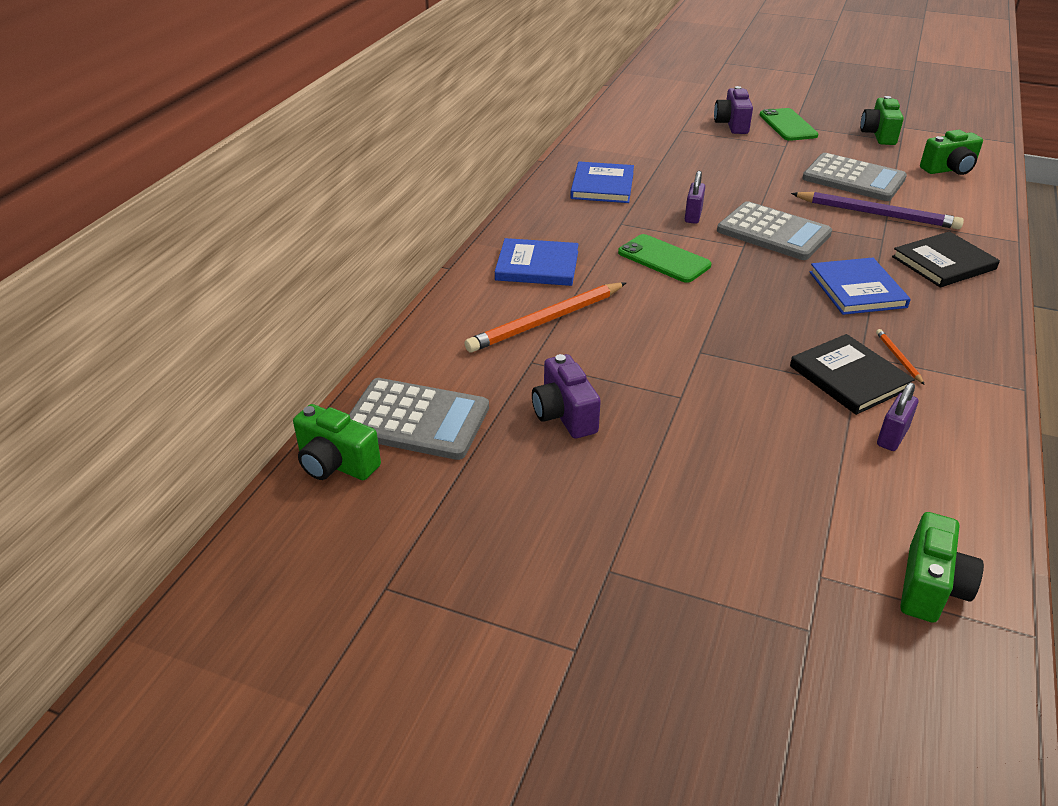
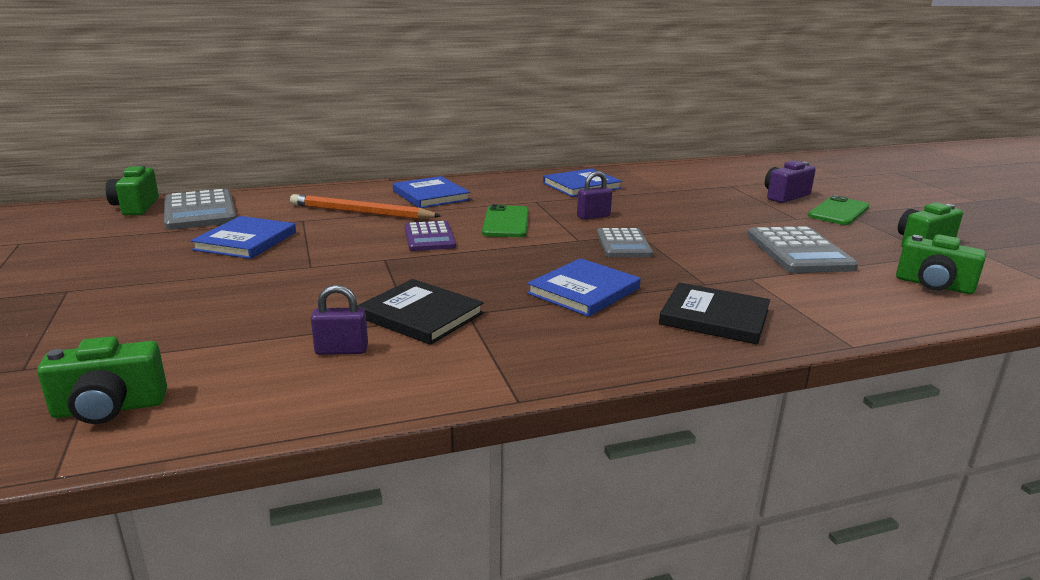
camera: 50 degrees right, 15 degrees down
purple camera [532,354,601,438] -> blue book [191,216,296,259]
grey calculator [717,201,832,260] -> grey calculator [597,228,653,257], size x0.66
black book [790,334,915,415] -> black book turned 75 degrees counterclockwise [357,279,484,345]
purple pencil [791,192,964,229] -> none
orange pencil [876,329,925,385] -> none
none -> purple calculator [405,221,456,251]

